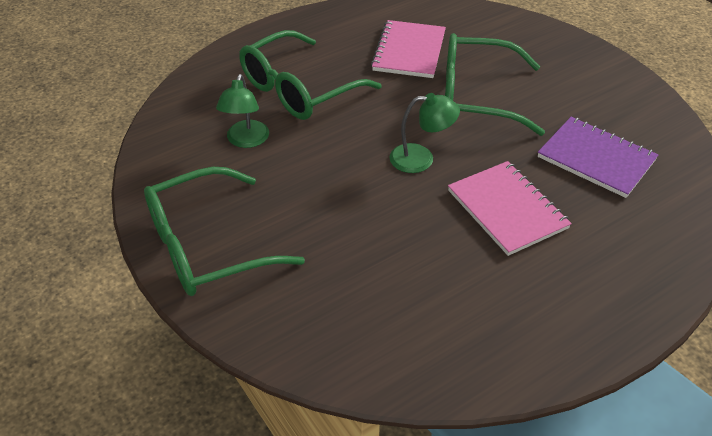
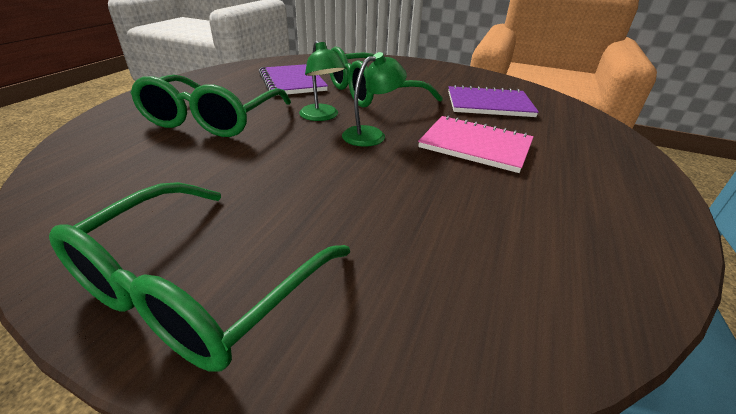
camera: 35 degrees left, 10 degrees down
green lamp [216,74,269,148] -> green lamp moved to [299,41,346,121]
pink notebook [371,20,446,78] -> purple notebook [259,64,328,96]

